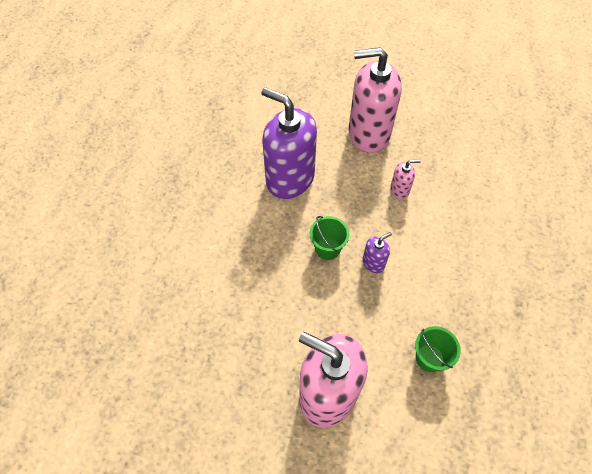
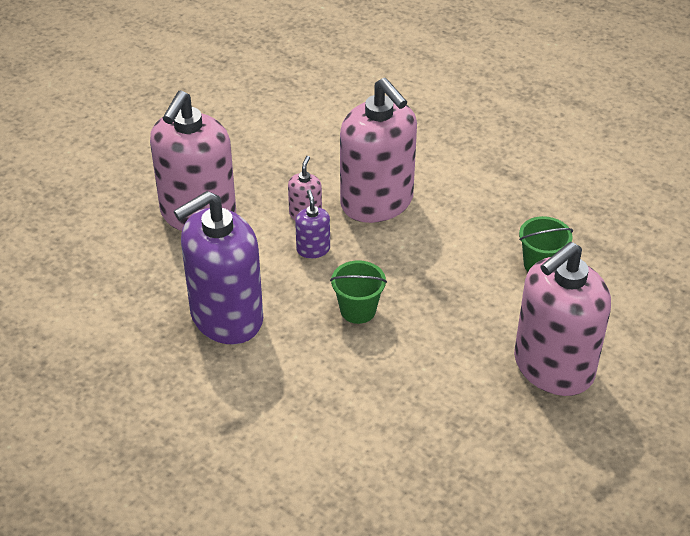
camera: 70 degrees left, 15 degrees down
purple soap dispenser [363,232,392,273] -> purple soap dispenser moved to [295,190,330,258]
none -> pink soap dispenser [340,78,417,223]

